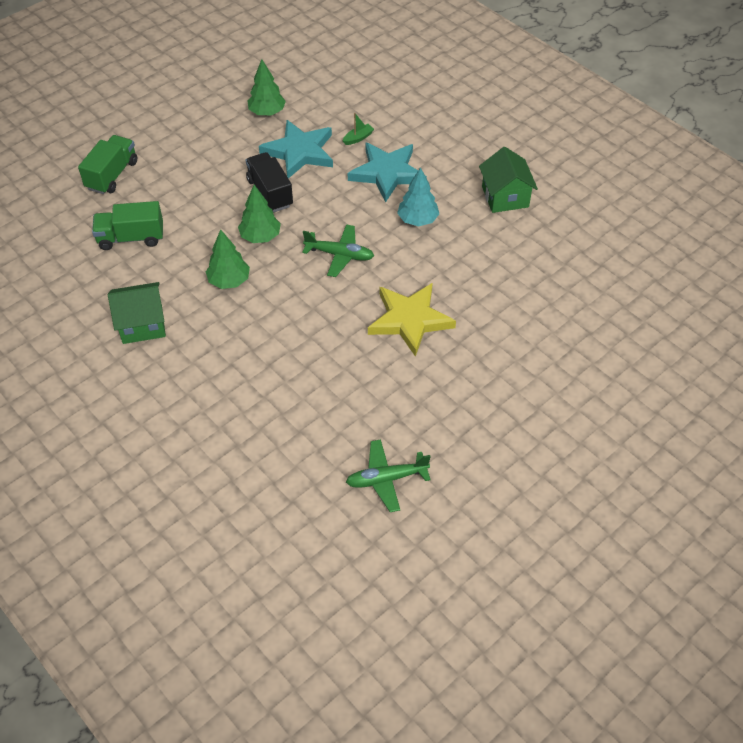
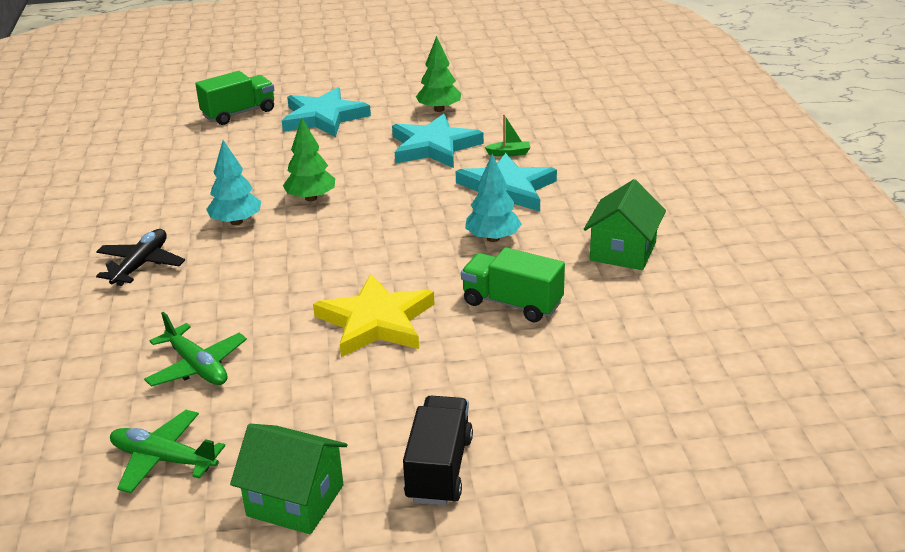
camera: 35 degrees right, 20 degrees down
green truck [92,201,163,250] -> green truck moved to [461,247,565,322]
green house [108,282,166,344] -> green house moved to [230,424,348,534]
green tree [206,229,250,289] -> turquoise tree [206,140,261,225]
black truck [246,152,293,213] -> black truck moved to [403,396,473,505]
green plane [302,224,374,277] -> green plane moved to [144,312,247,387]
none -> black plane [96,229,185,286]
none -> turquoise star [282,87,371,137]

